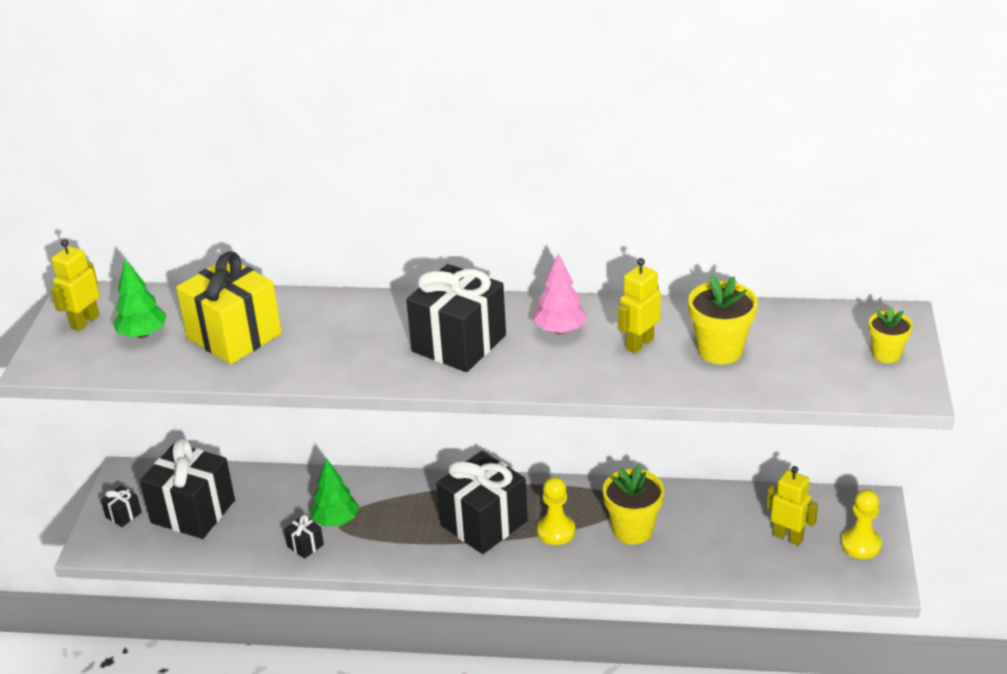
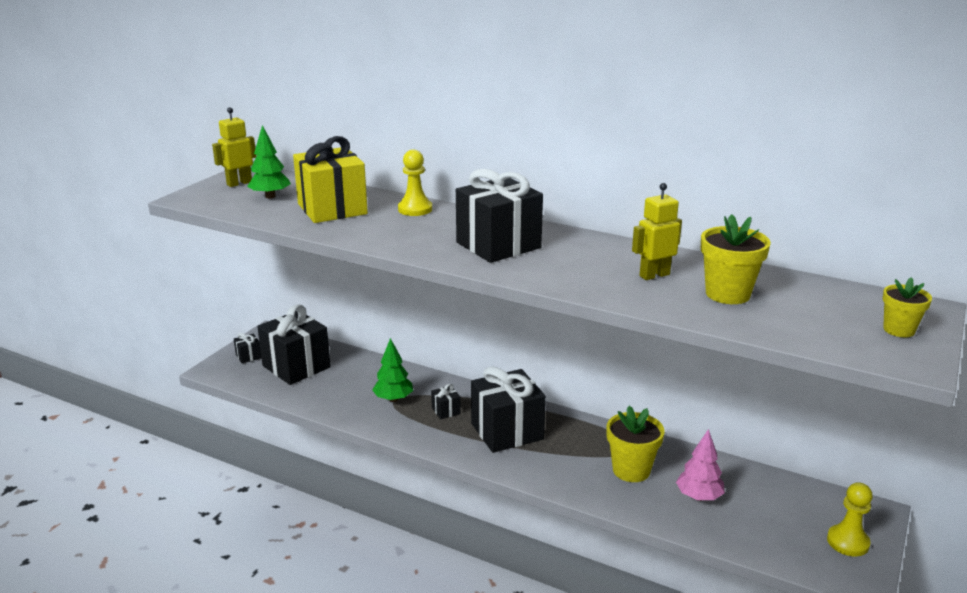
camera: 20 degrees right, 10 degrees down
black gift [284,515,324,559] -> black gift moved to [431,384,461,419]
pink tree [533,253,587,334] -> pink tree moved to [676,429,725,501]
yellow pawn [537,477,575,545] -> yellow pawn moved to [398,150,432,216]
yellow robot [767,466,818,546] -> none

